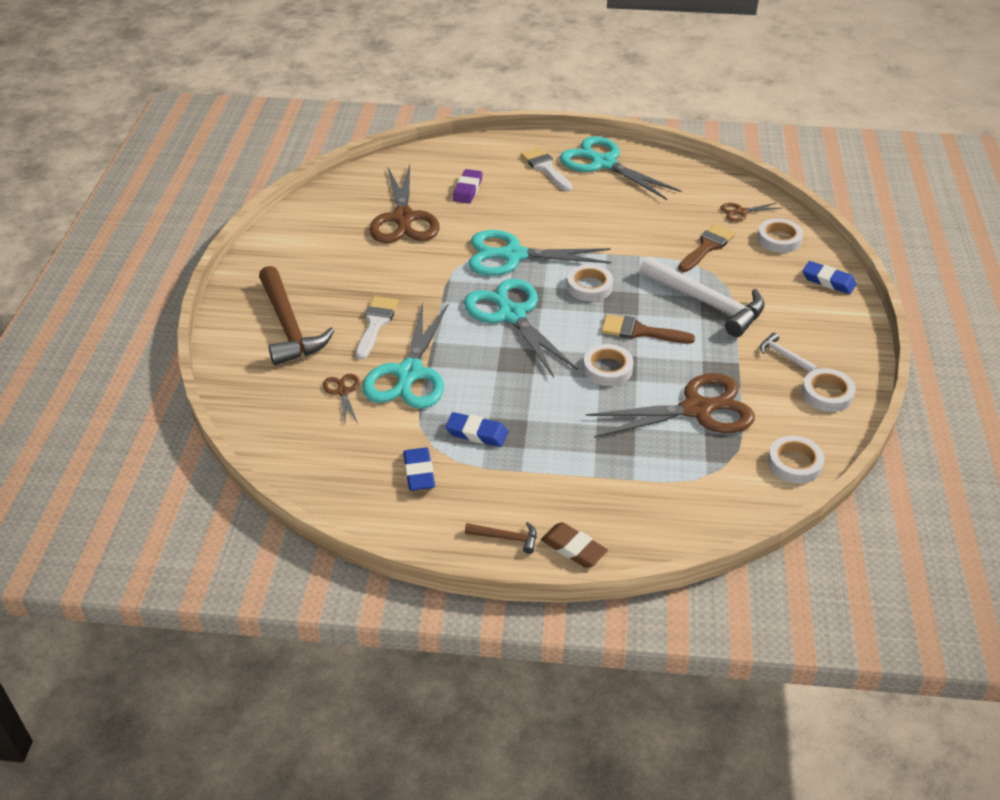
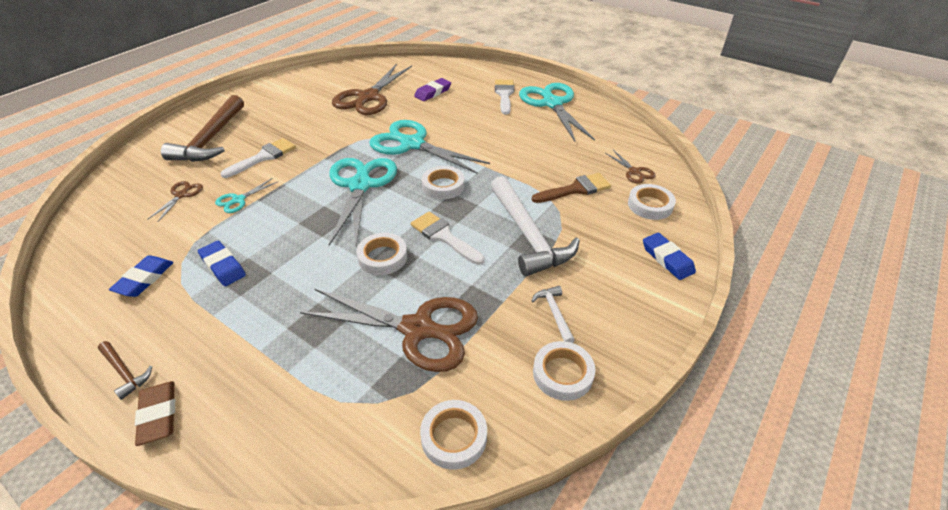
camera: 30 degrees right, 0 degrees up
turquoise scissors [362,303,448,409] -> turquoise scissors [215,178,277,213], size x0.45
brown brush [601,314,695,344] -> white brush [411,212,485,265]
brown scissors [720,202,781,222] -> brown scissors turned 135 degrees counterclockwise [605,150,655,184]

